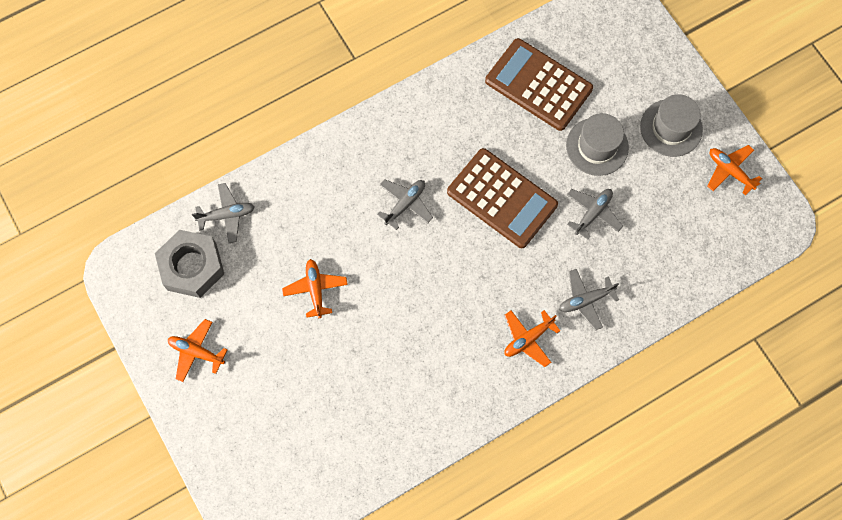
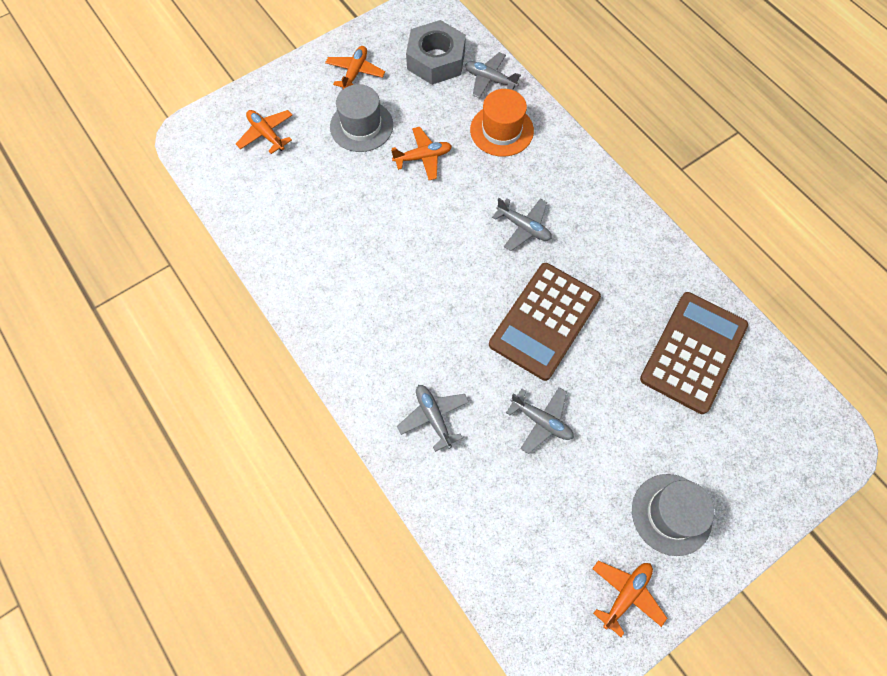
camera: 85 degrees right, 5 degrees down
grey plane [192,183,255,243] -> grey plane turned 135 degrees clockwise [465,52,521,98]
orange plane [504,310,560,367] -> orange plane moved to [236,110,292,154]
grey hat [566,113,629,176] -> grey hat moved to [330,84,393,152]
none -> orange hat [470,89,534,157]

